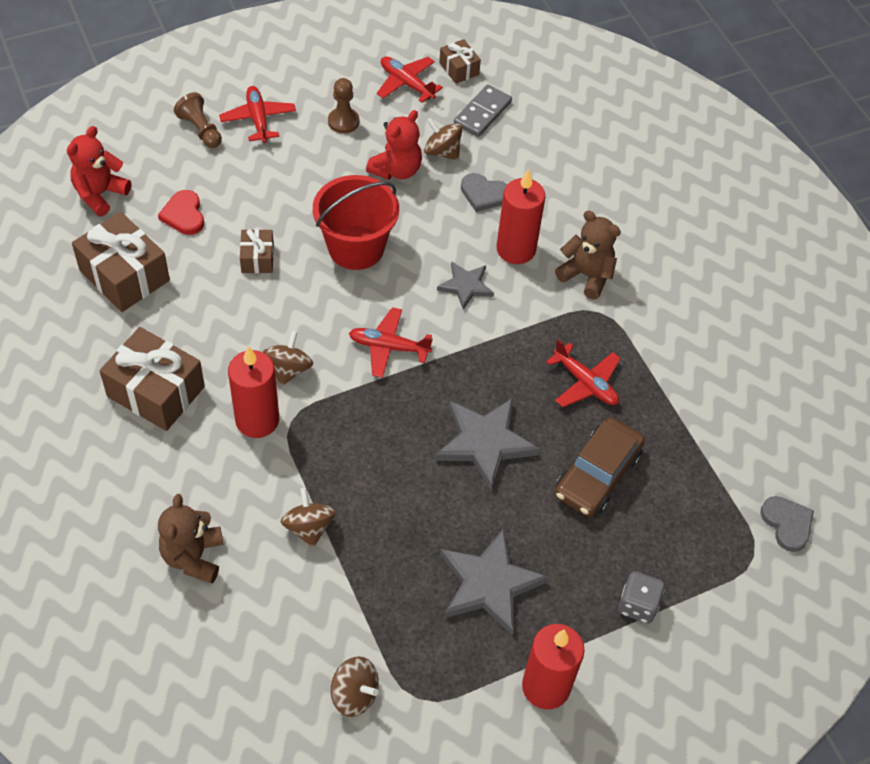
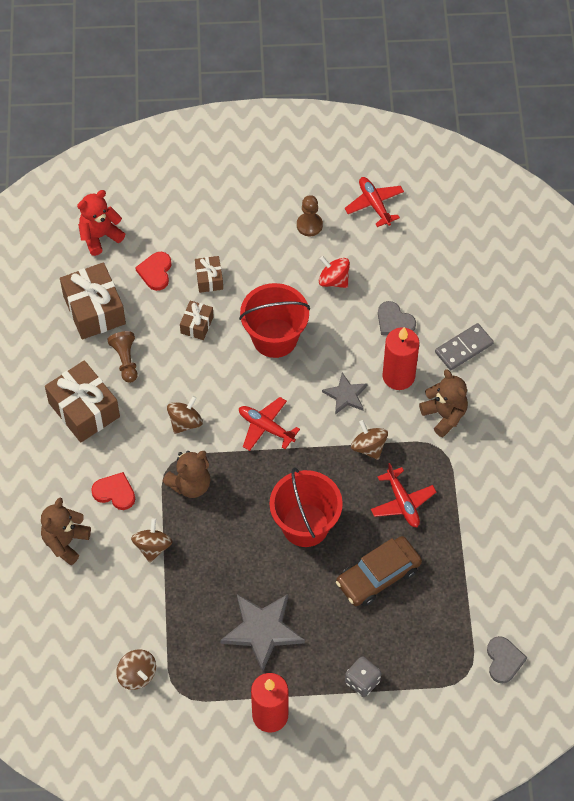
camera: 25 degrees right, 5 degrees up
brown pawn [174,93,222,148] -> brown pawn moved to [107,331,138,383]
red plane [219,86,296,143] -> none
red candle [228,346,279,438] -> none
red teddy bear [366,110,422,180] -> red spinning top [319,256,350,288]
brown spinning top [424,118,463,160] -> brown spinning top moved to [351,420,388,460]
grey star [435,398,540,491] -> red bucket [269,467,343,547]
brown gift [439,39,481,84] -> brown gift moved to [195,256,223,293]
grey domino [454,85,512,137] -> grey domino moved to [435,323,494,370]
none -> red heart [91,472,135,510]
none -> brown teddy bear [162,451,211,498]

